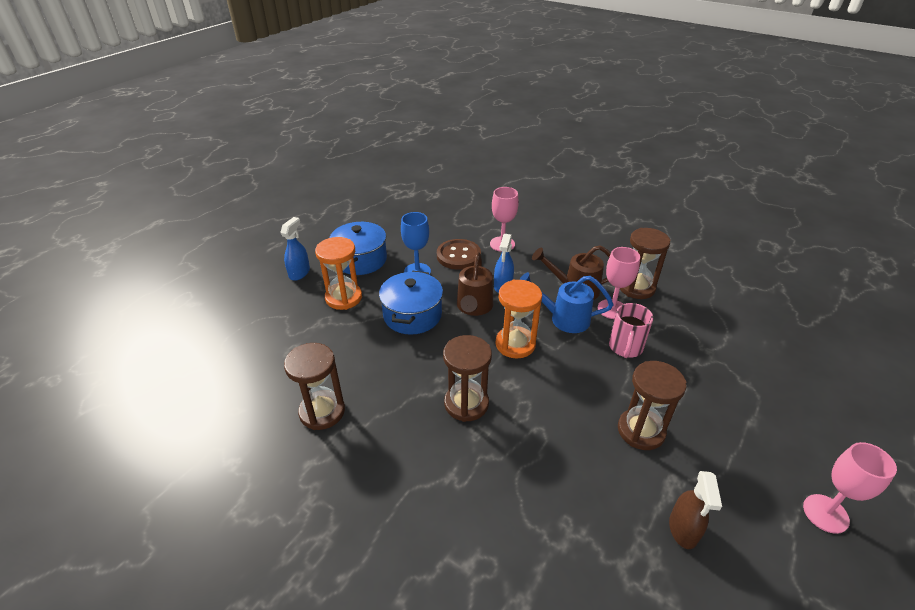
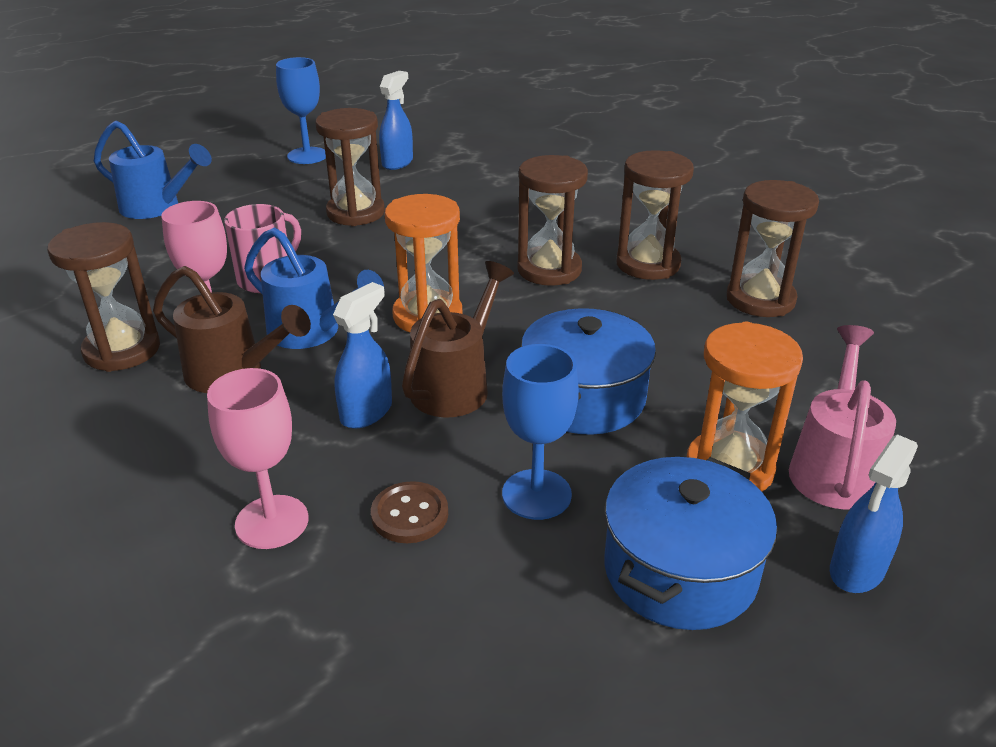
camera: 160 degrees left, 5 degrees down
brown button [437,239,481,270] -> brown button [371,481,448,543], size x0.63
brown spray bottle [669,471,722,549] -> blue spray bottle [379,71,413,170]
pink goblet [803,442,897,534] -> none
none -> blue watering can [94,121,212,219]
none -> blue goblet [276,57,326,164]
none -> brown hourglass [617,150,694,280]
none -> pink watering can [789,325,896,510]

